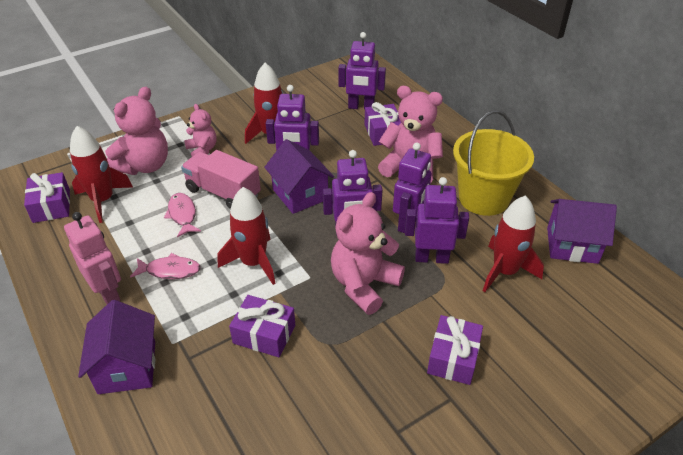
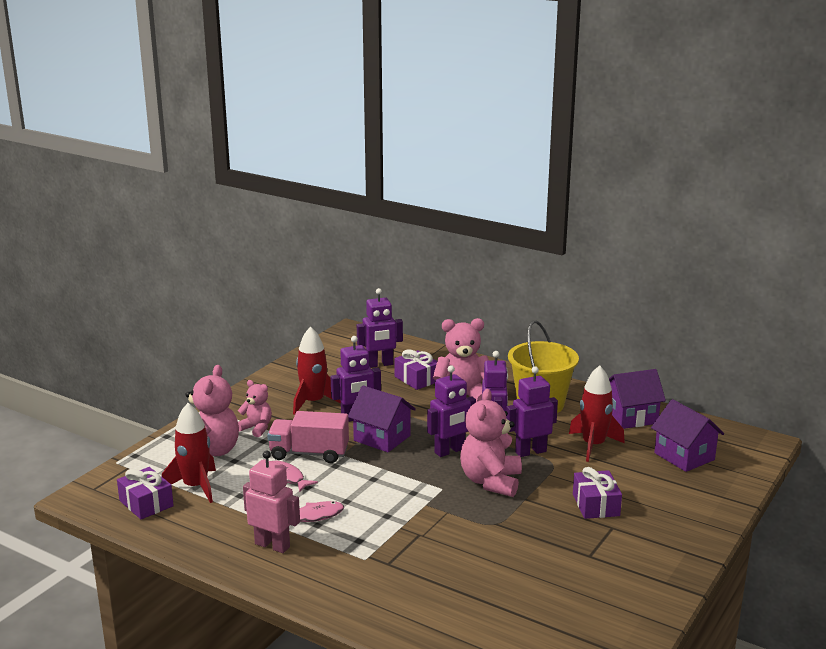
camera: 25 degrees left, 20 degrees down
purple house [78,300,155,394] -> purple house moved to [651,399,724,472]
red rocket [218,187,276,285] -> none
purple gift [229,295,295,357] -> none

